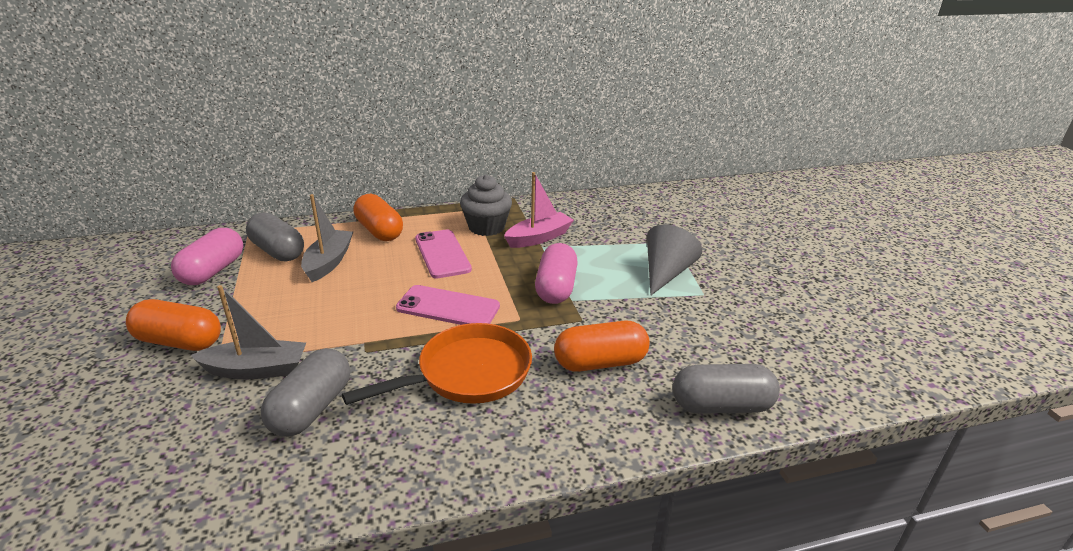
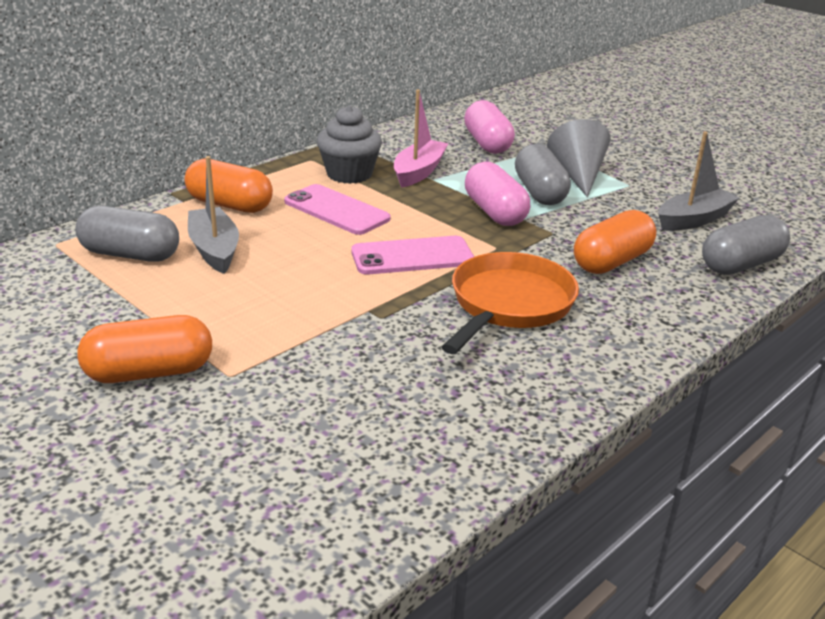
camera: 30 degrees left, 0 degrees up
pink capsule [171,228,243,285] -> pink capsule moved to [464,100,515,154]
grey boat [190,285,306,379] -> grey boat moved to [658,131,740,231]
grey capsule [261,348,350,437] -> grey capsule moved to [515,144,571,205]

